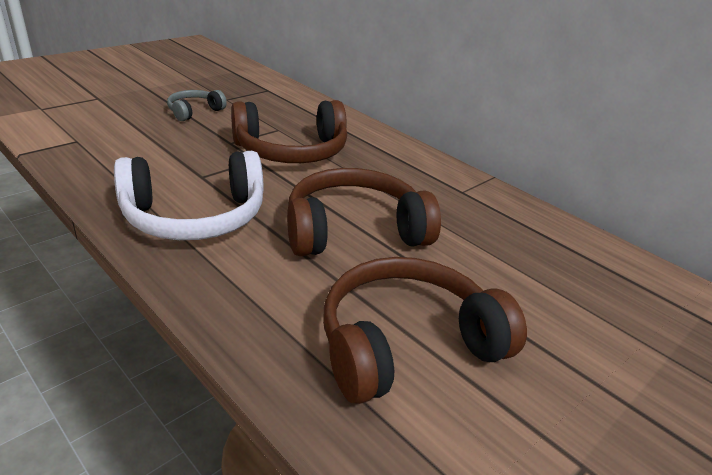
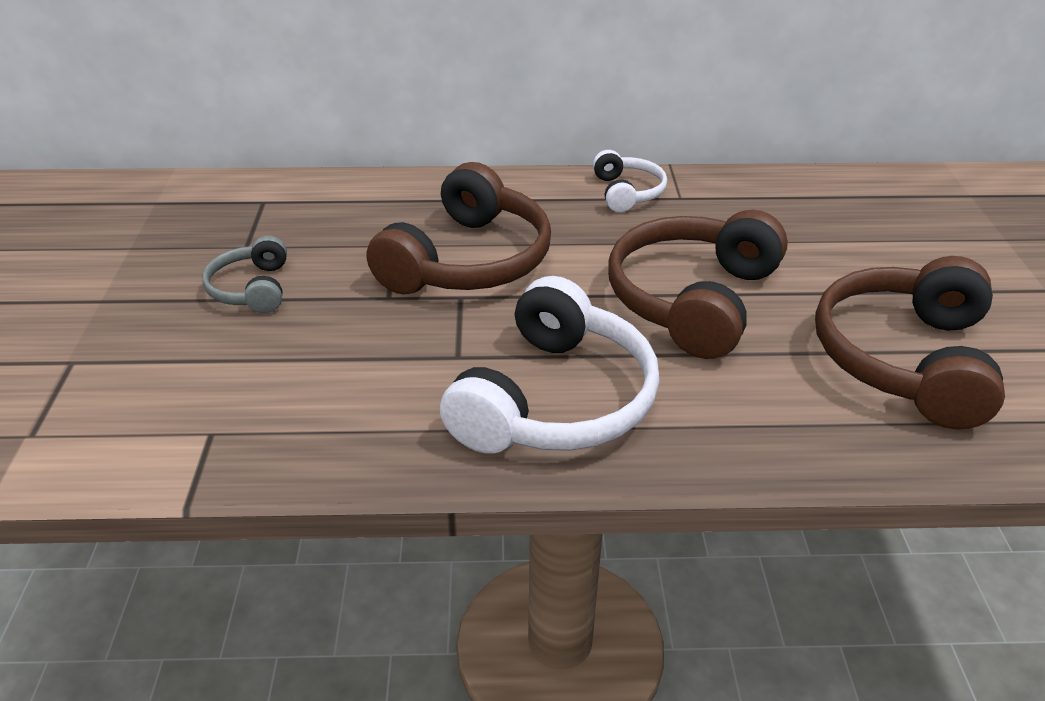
camera: 45 degrees left, 5 degrees up
none -> white headphones [593,150,667,212]

